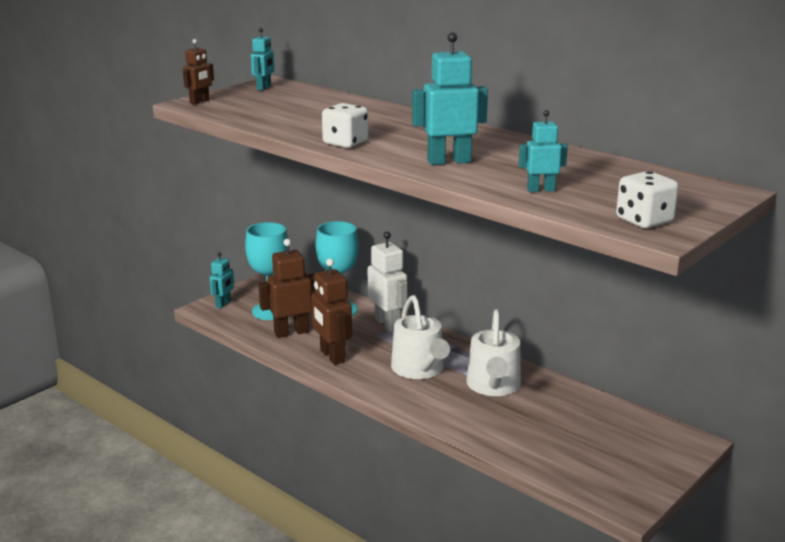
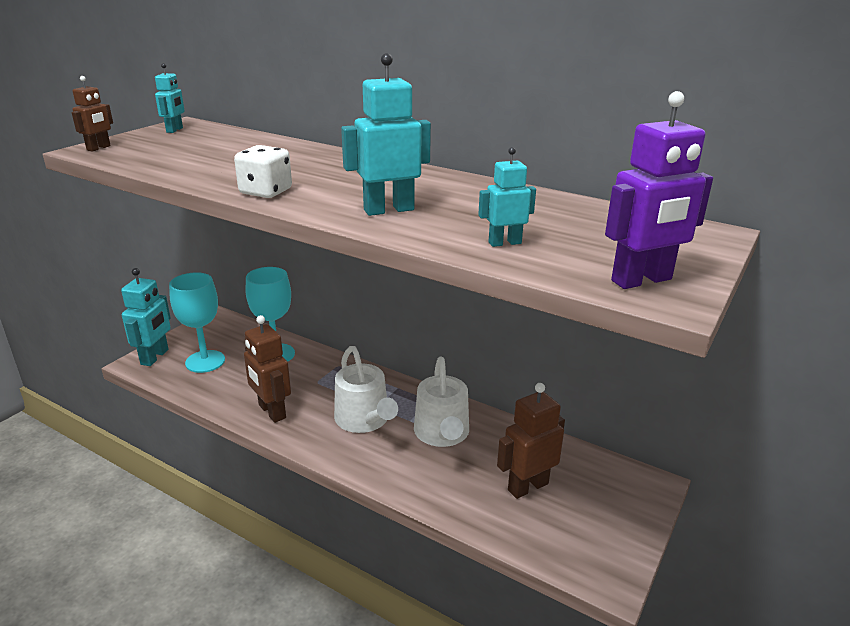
camera: 10 degrees left, 5 degrees up
turquoise robot [210,252,234,308] -> turquoise robot [121,268,171,366], size x1.70
brown robot [259,239,315,338] -> brown robot moved to [497,383,565,499]
white robot [368,232,408,332] -> none
white dice [616,171,679,228] -> purple robot [605,91,713,289]

